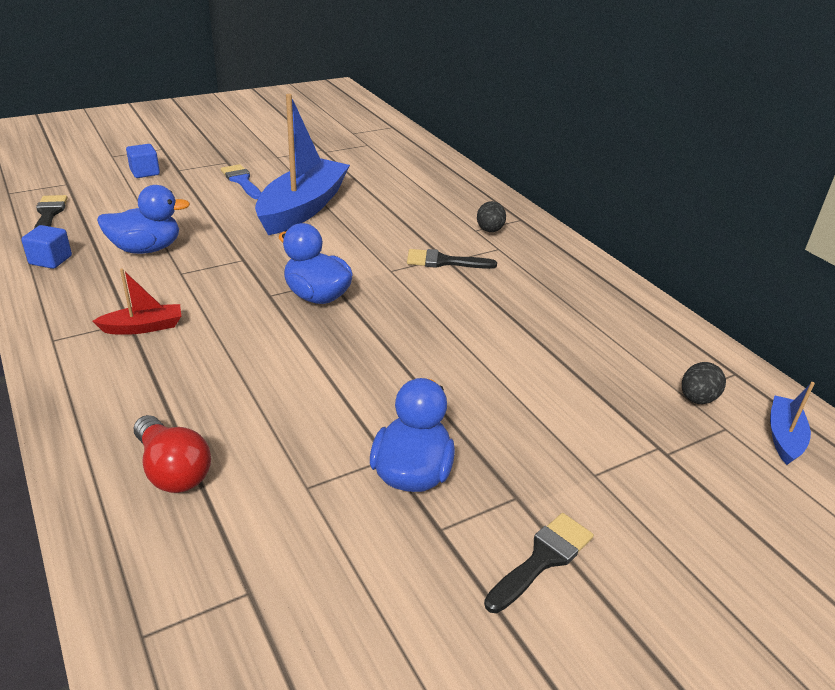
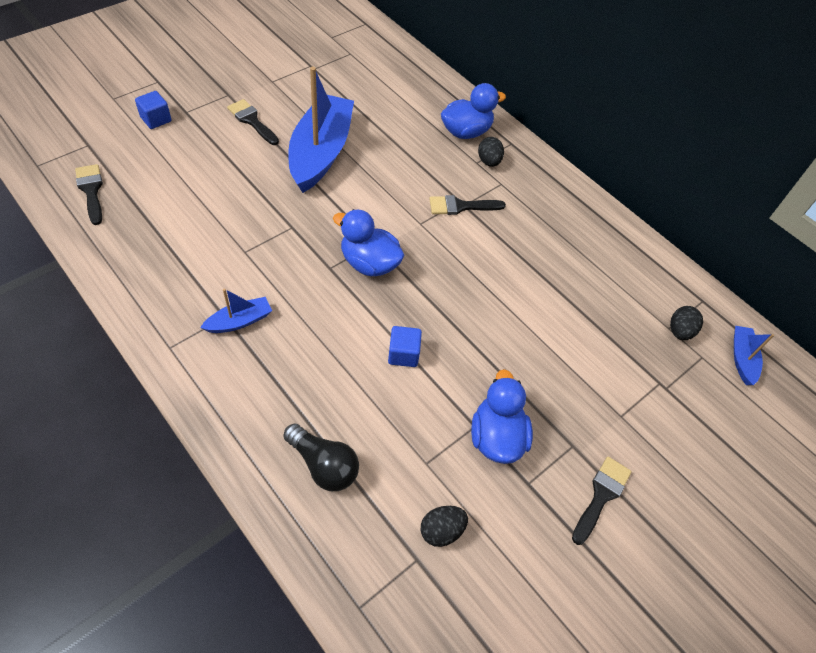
camera: 15 degrees left, 20 degrees up
blue cube [21,225,72,269] -> blue cube moved to [388,326,422,367]
red boat [92,268,181,335] -> blue boat [200,289,272,333]
blue duck [97,185,190,254] -> blue duck moved to [441,83,506,139]
red light bulb [134,415,211,493] -> black light bulb [283,423,359,491]
blue brush [221,164,261,199] -> black brush [227,99,279,145]
none -> black egg [421,506,468,547]

